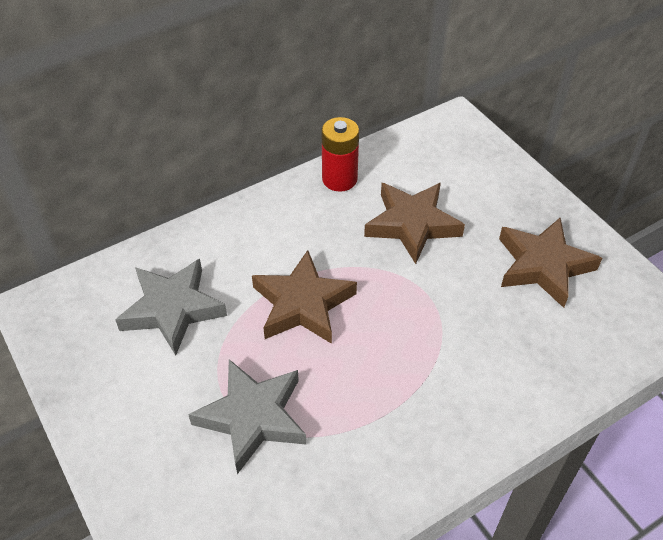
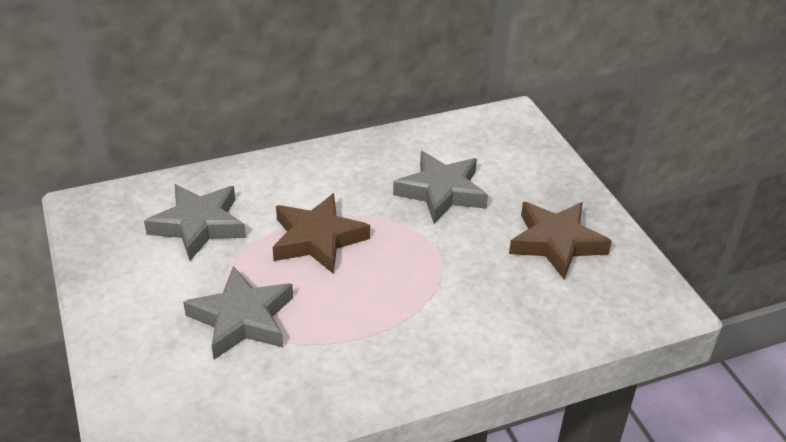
camera: 10 degrees right, 10 degrees down
red battery [322,117,359,192] -> none
brown star [364,183,465,264] -> grey star [393,151,488,223]

